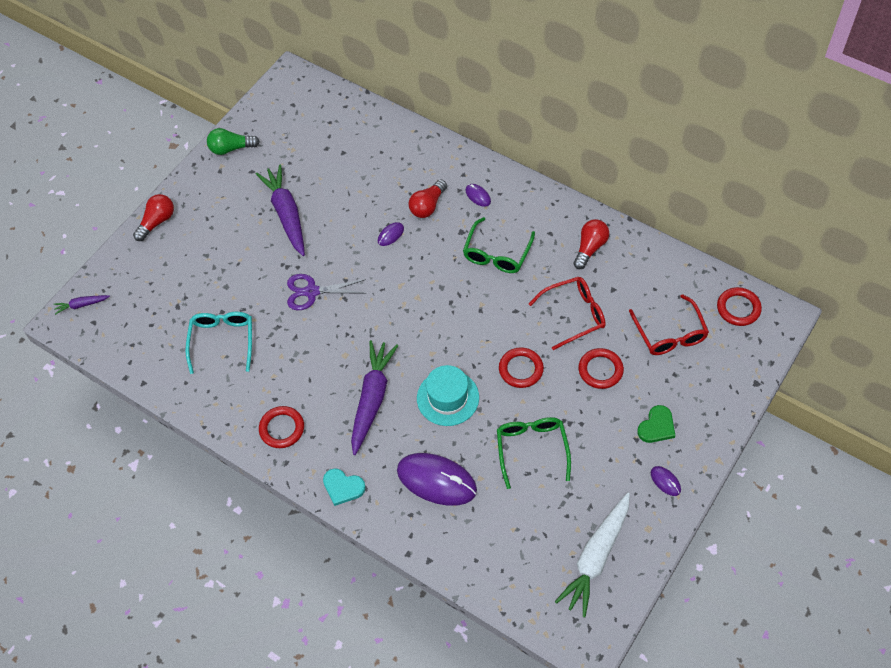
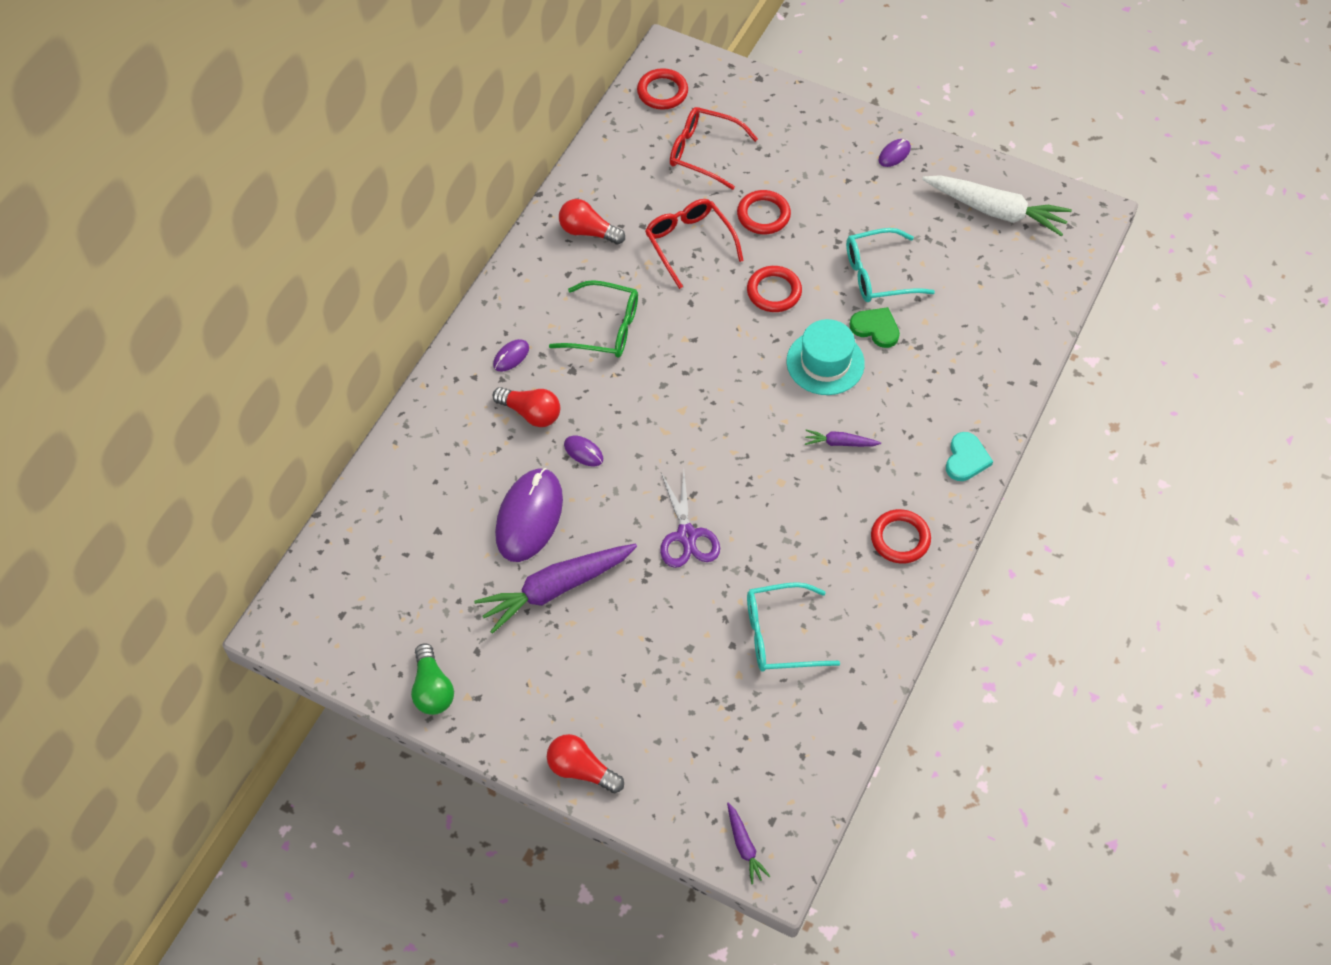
camera: 100 degrees left, 0 degrees up
purple carrot [351,340,399,455] -> purple carrot [805,430,881,447], size x0.47
purple mouse [397,453,477,506] -> purple mouse moved to [495,468,563,562]
green glasses [497,417,571,489] -> turquoise glasses [846,228,935,302]
red glasses [629,294,709,355] -> red glasses turned 135 degrees counterclockwise [670,107,758,190]
green heart [637,405,675,443] -> green heart moved to [850,307,900,348]

